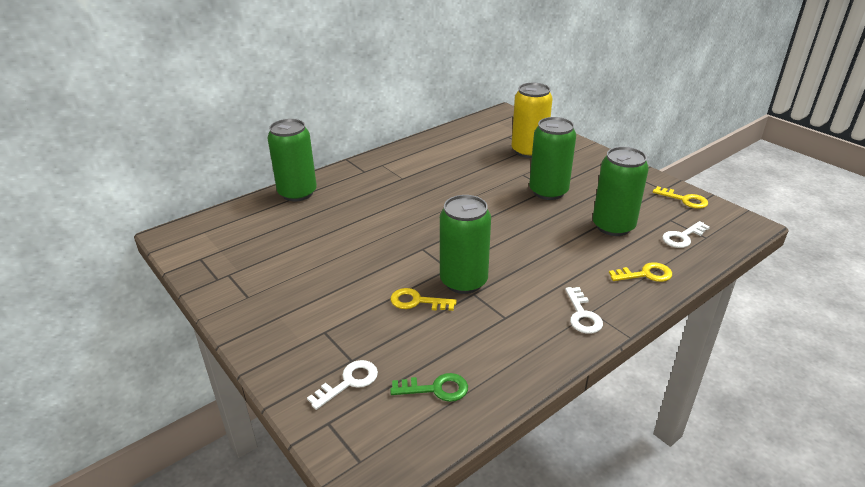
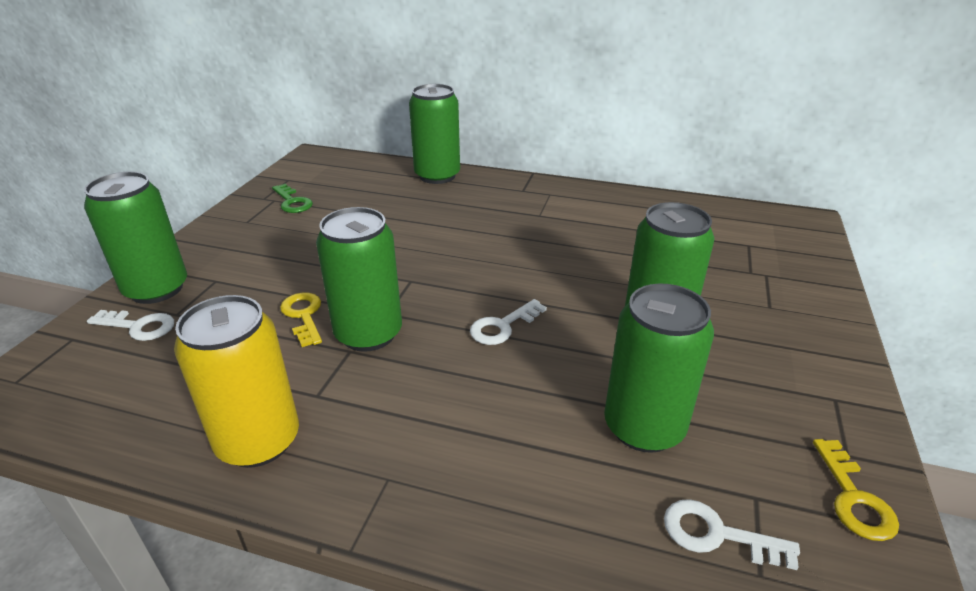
camera: 55 degrees right, 0 degrees up
green key [390,373,468,402] -> green key moved to [272,184,313,213]
yellow can [512,83,553,158] -> yellow can moved to [174,295,299,468]
white key [565,287,603,334] -> white key moved to [470,299,547,345]
yellow key [609,262,672,282] -> none
none -> green can [84,171,187,304]

